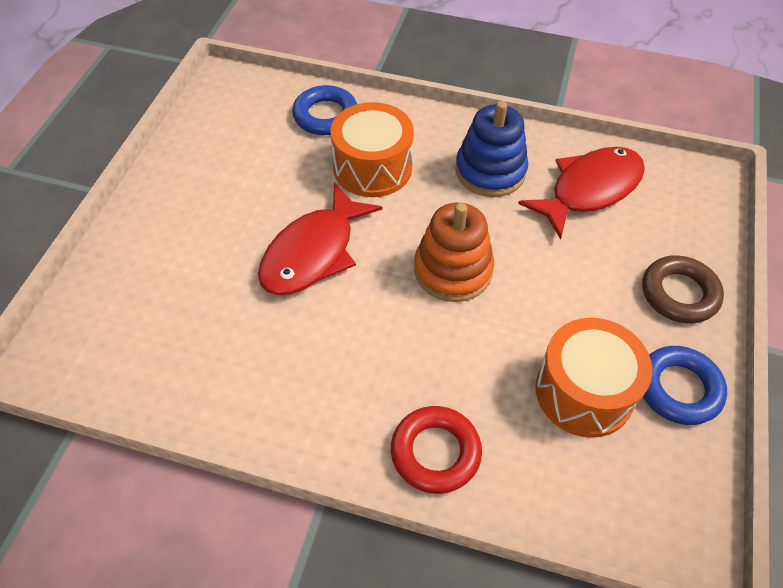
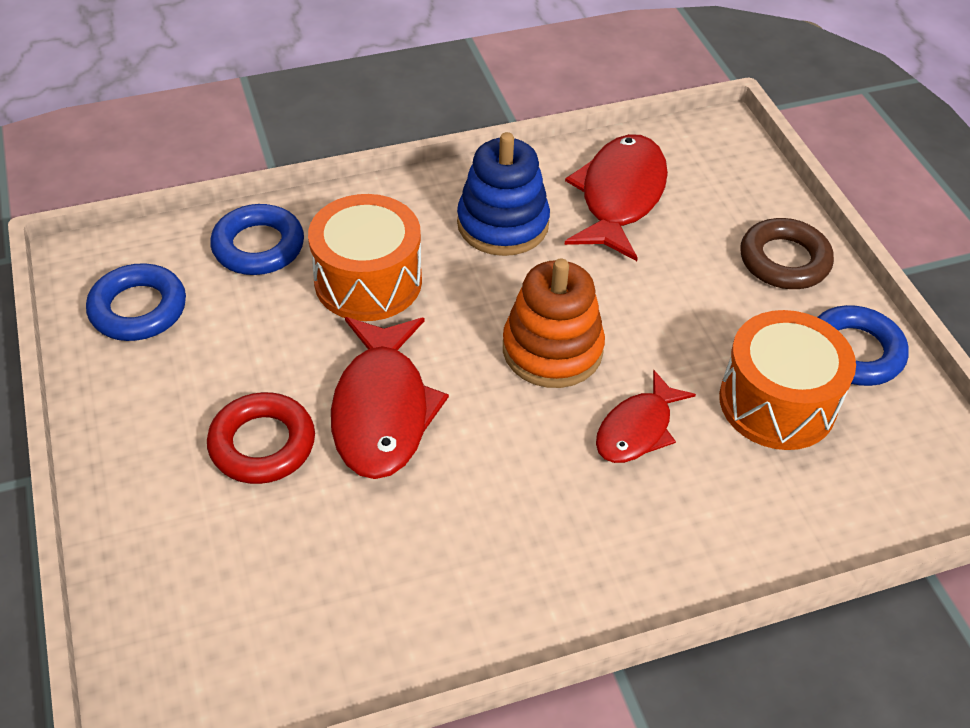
camera: 35 degrees left, 5 degrees down
red ring [391,406,482,494] -> red ring moved to [207,392,315,484]
none -> blue ring [86,263,186,341]
none -> red fish [596,370,696,463]

